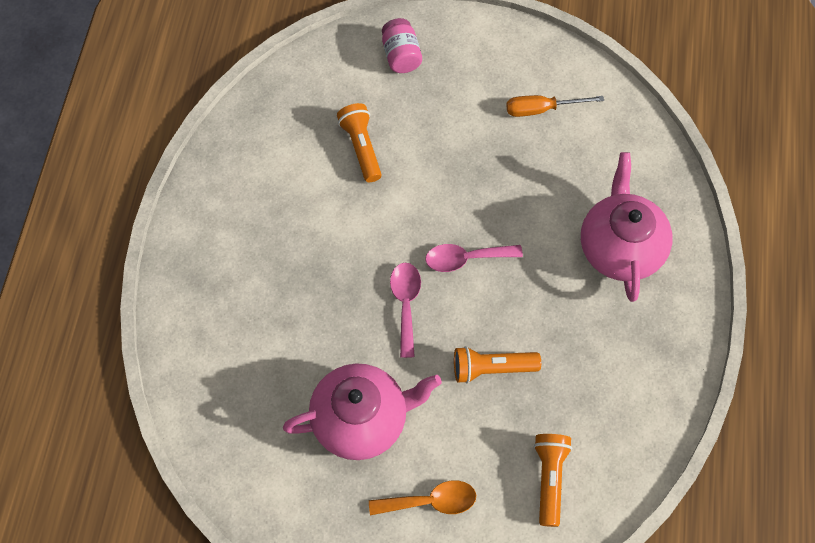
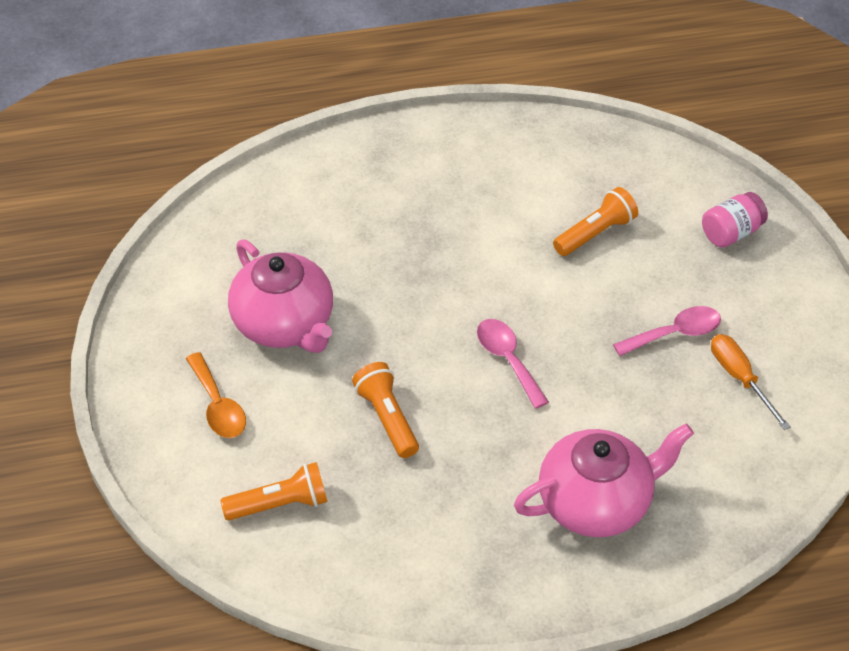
camera: 70 degrees right, 15 degrees down
pink spoon [390,263,421,358] -> pink spoon moved to [613,306,721,356]

